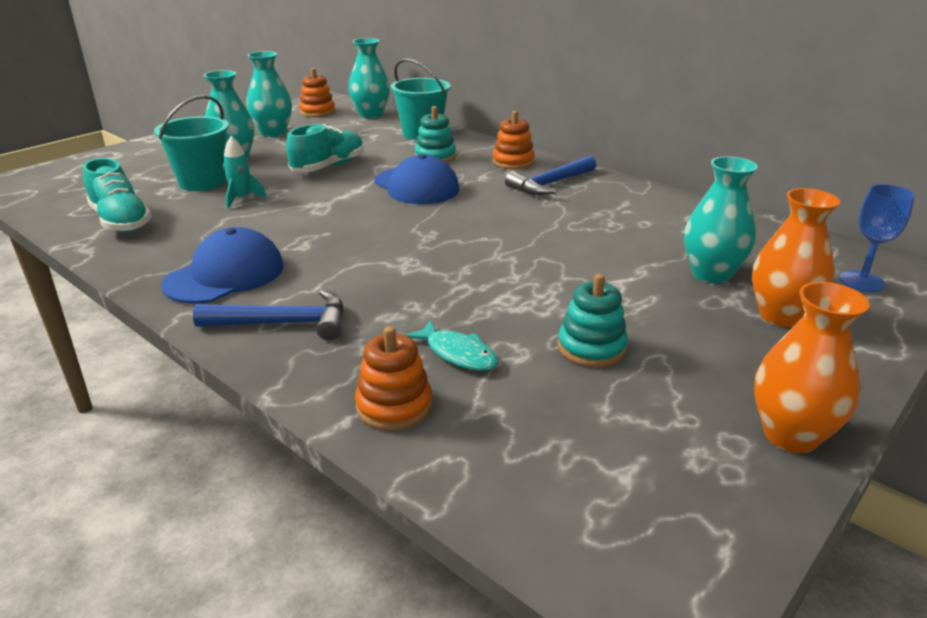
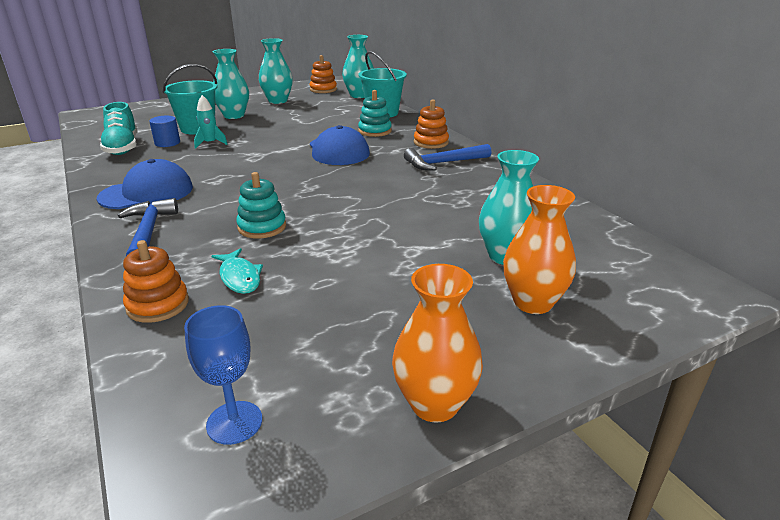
camera: 20 degrees right, 0 degrees up
blue hammer [193,290,344,340] -> blue hammer turned 120 degrees counterclockwise [118,198,178,256]
turquoise shoe [286,124,364,172] -> none
turquoise stacking toy [558,274,628,367] -> turquoise stacking toy moved to [236,172,286,239]
blue goblet [839,184,915,292] -> blue goblet moved to [184,305,262,445]
none -> blue cylinder [149,116,180,147]

